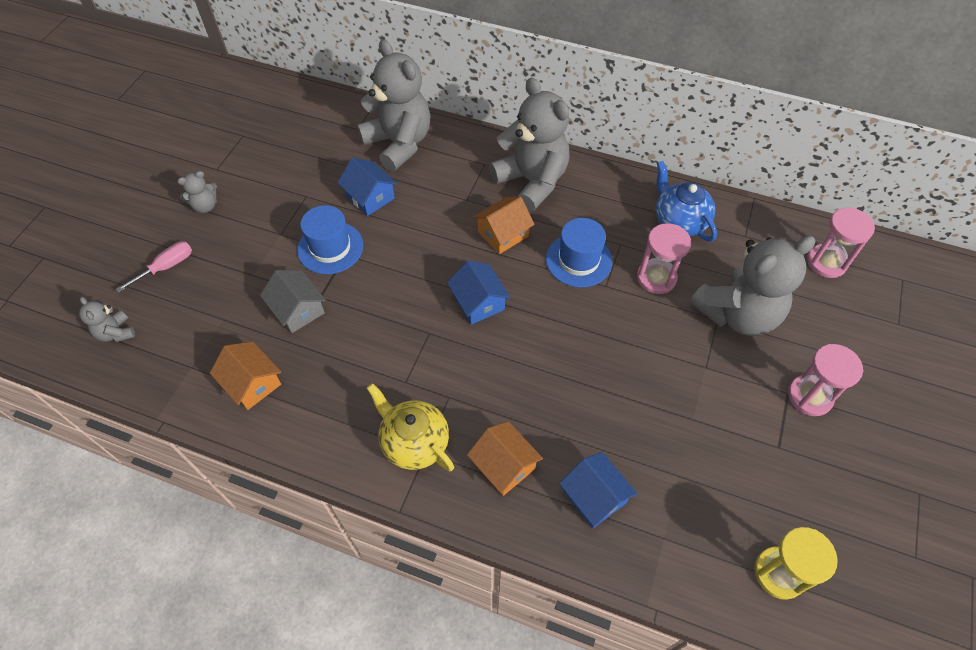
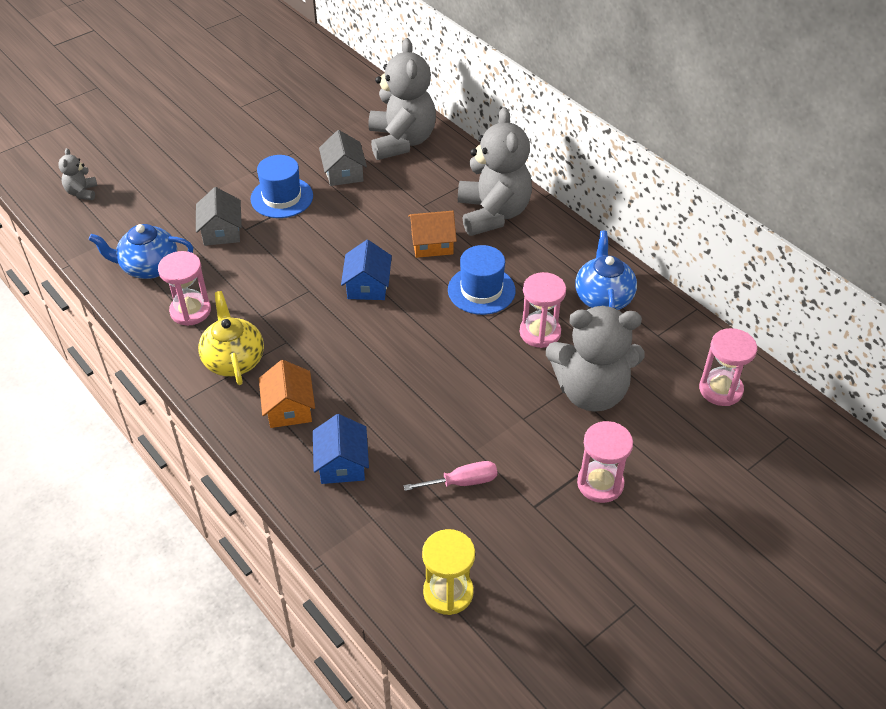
camera: 30 degrees right, 10 degrees down
pink screwdriver [116,241,192,293] -> pink screwdriver moved to [403,461,497,491]
grey teddy bear [178,171,217,213] -> none
orange house [210,342,281,410] -> blue teapot [89,224,193,279]
blue house [337,158,397,216] -> grey house [319,130,367,186]
none -> pink hourglass [158,251,211,326]

